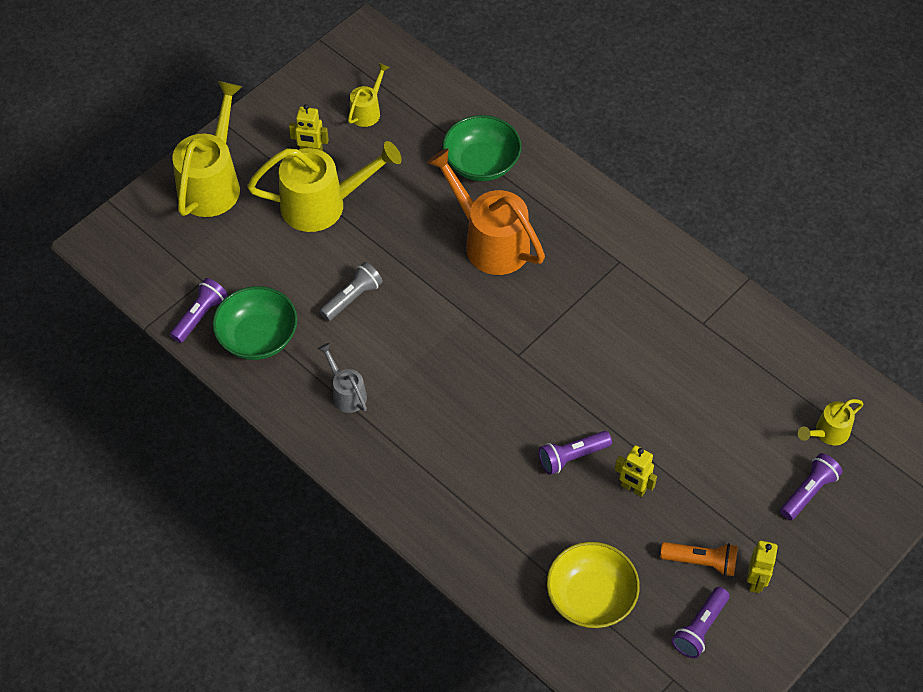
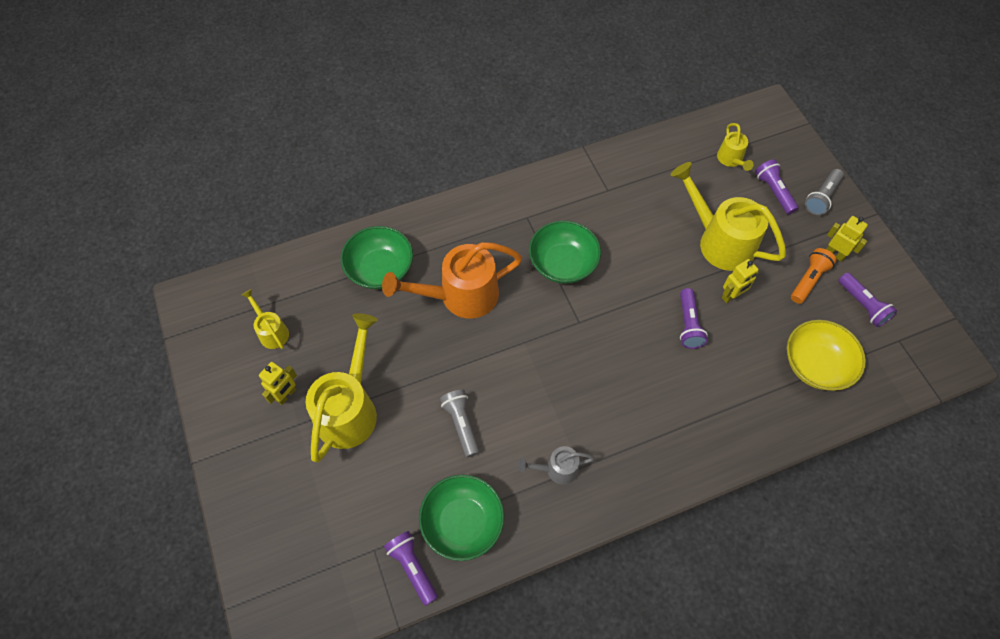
camera: 65 degrees left, 5 degrees up
yellow watering can [172,81,243,217] -> yellow watering can moved to [671,162,786,271]
none -> green bowl [529,220,601,284]
none -> grey flashlight [805,169,844,215]

